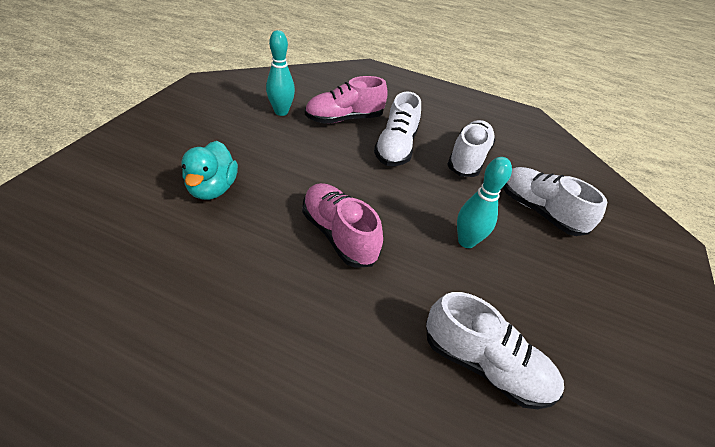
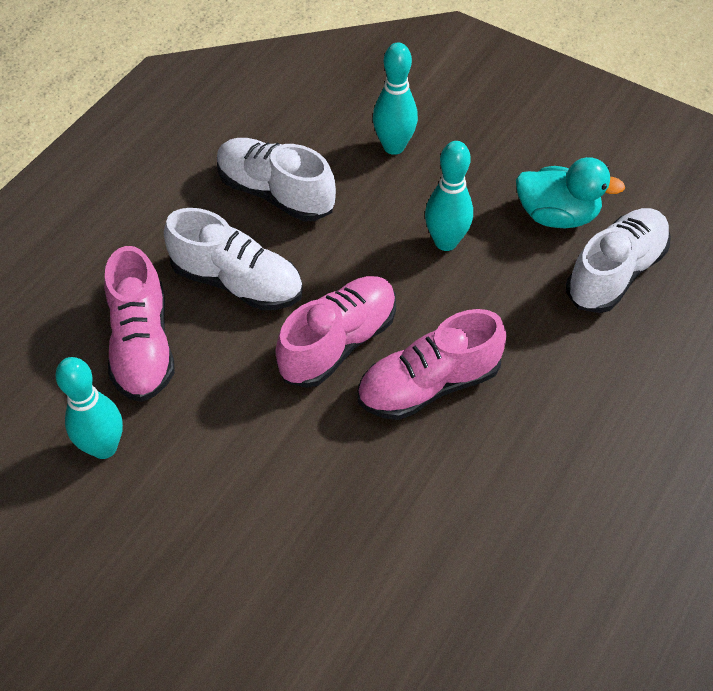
camera: 75 degrees left, 10 degrees up
turquoise duck [181,141,238,200] -> turquoise duck moved to [516,157,625,228]
white shoe [503,167,608,236] -> turquoise bowling pin [373,42,418,155]
none -> pink shoe [275,276,396,388]

